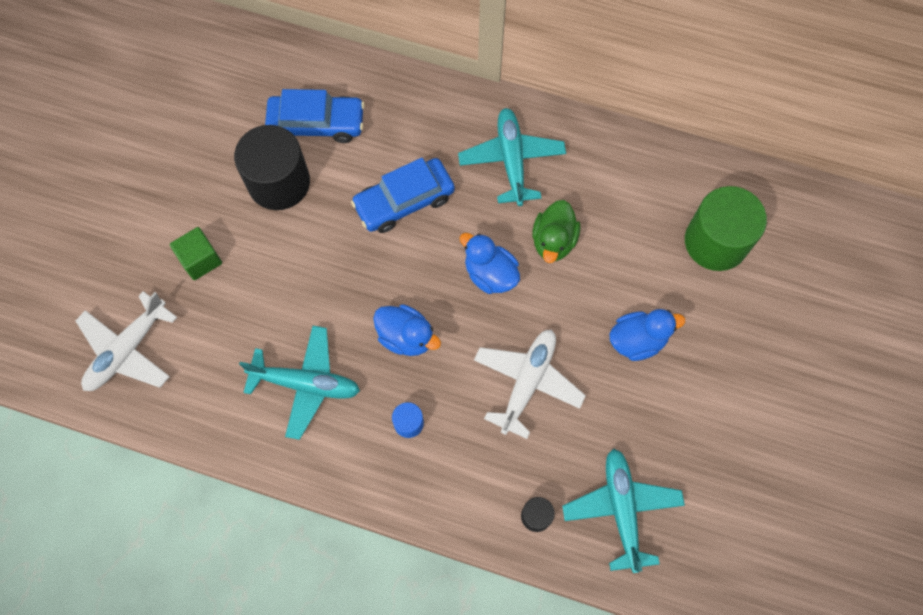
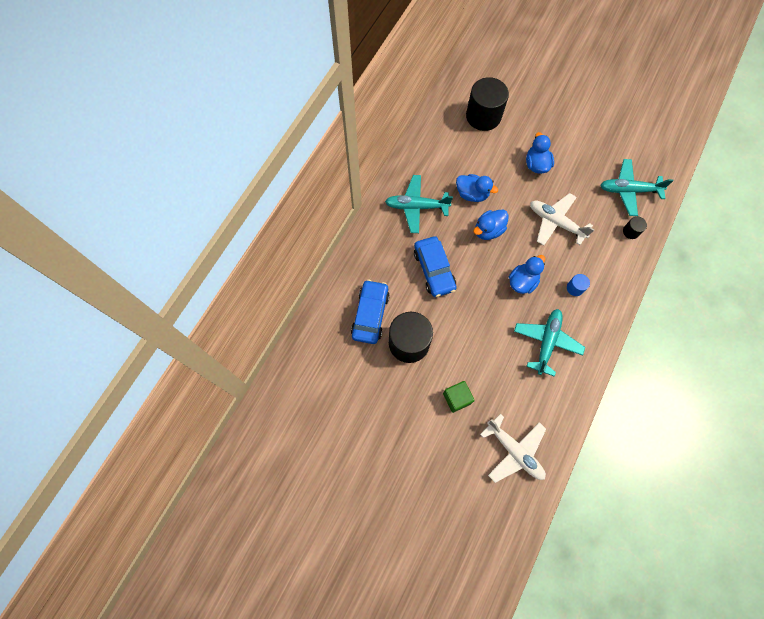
camera: 80 degrees left, 0 degrees up
green duck [532,200,580,263] -> blue duck [456,174,498,202]
green cylinder [685,186,767,271] -> black cylinder [466,77,509,131]

